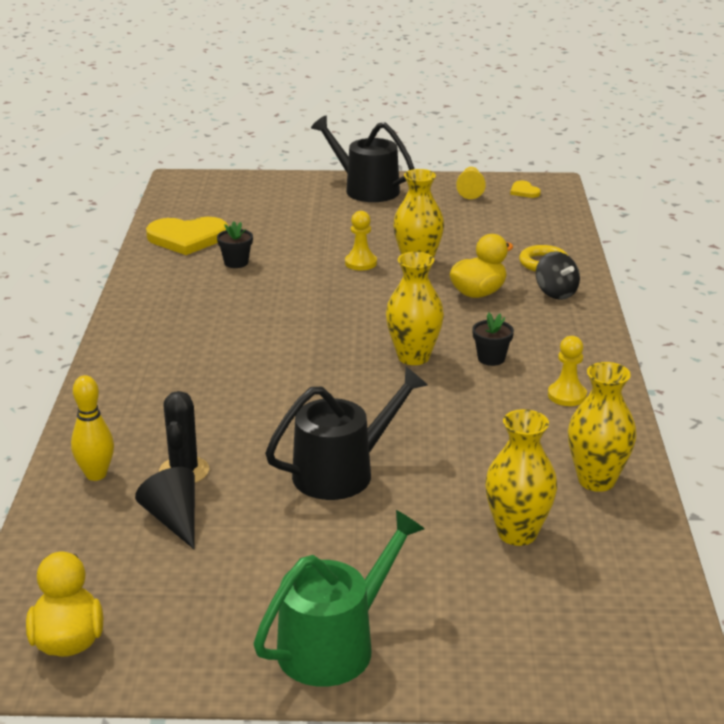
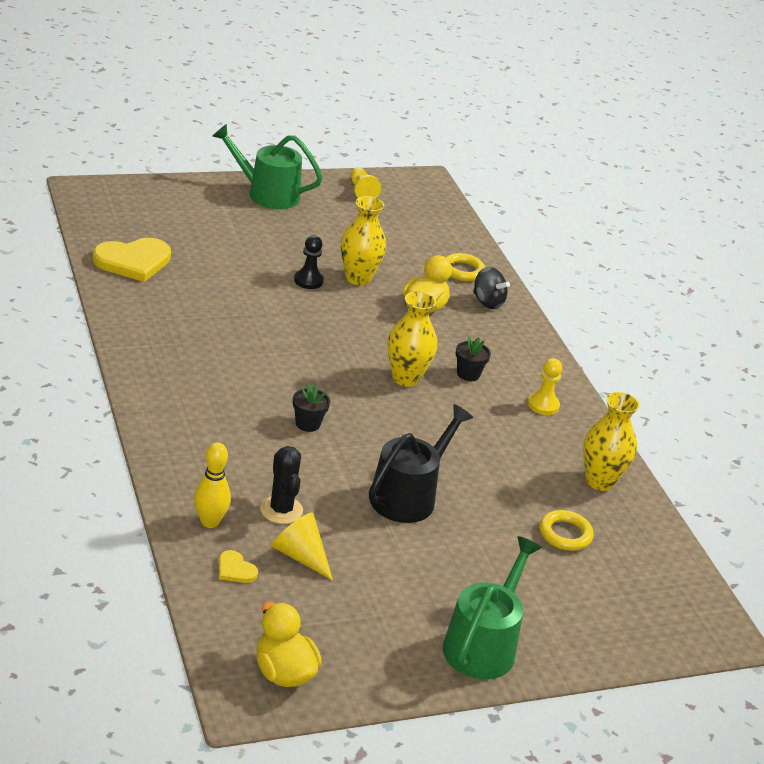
camera: 25 degrees left, 5 degrees up
black cone [135,467,195,549] -> yellow cone [271,513,333,581]
black flower pot [217,221,253,268] -> black flower pot moved to [293,384,330,432]
black watering can [311,116,414,202] -> green watering can [212,124,323,209]
yellow pawn [345,211,377,270] -> black pawn [294,235,324,289]
yellow vase [485,409,557,546] -> yellow ring [539,510,594,551]
yellow heart [510,180,541,198] -> yellow heart moved to [219,550,258,583]

